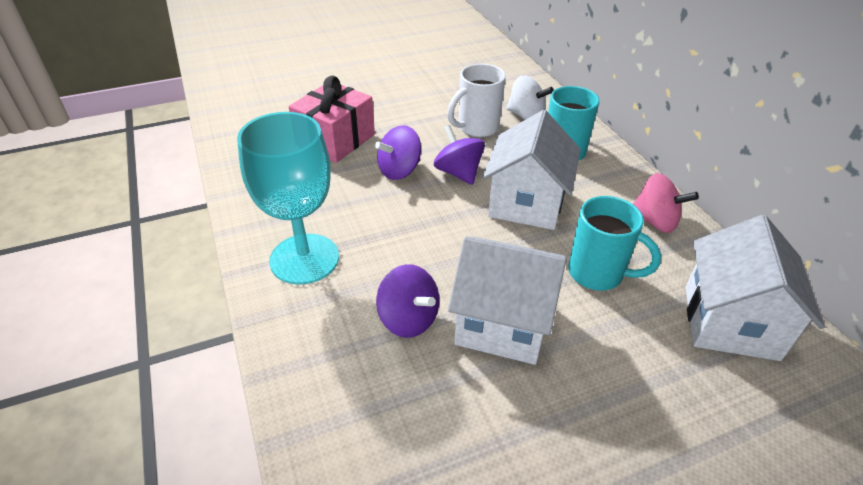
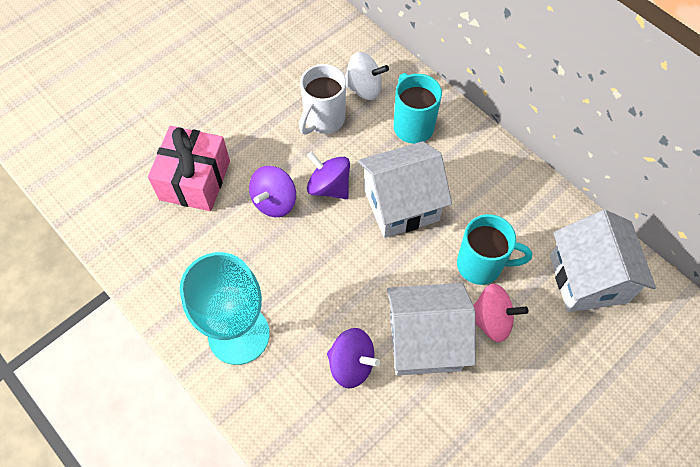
camera: 20 degrees left, 20 degrees up
white house [483,110,581,230] -> white house turned 75 degrees clockwise [358,141,452,238]
pink spinning top [633,173,699,233] -> pink spinning top moved to [473,284,528,342]

